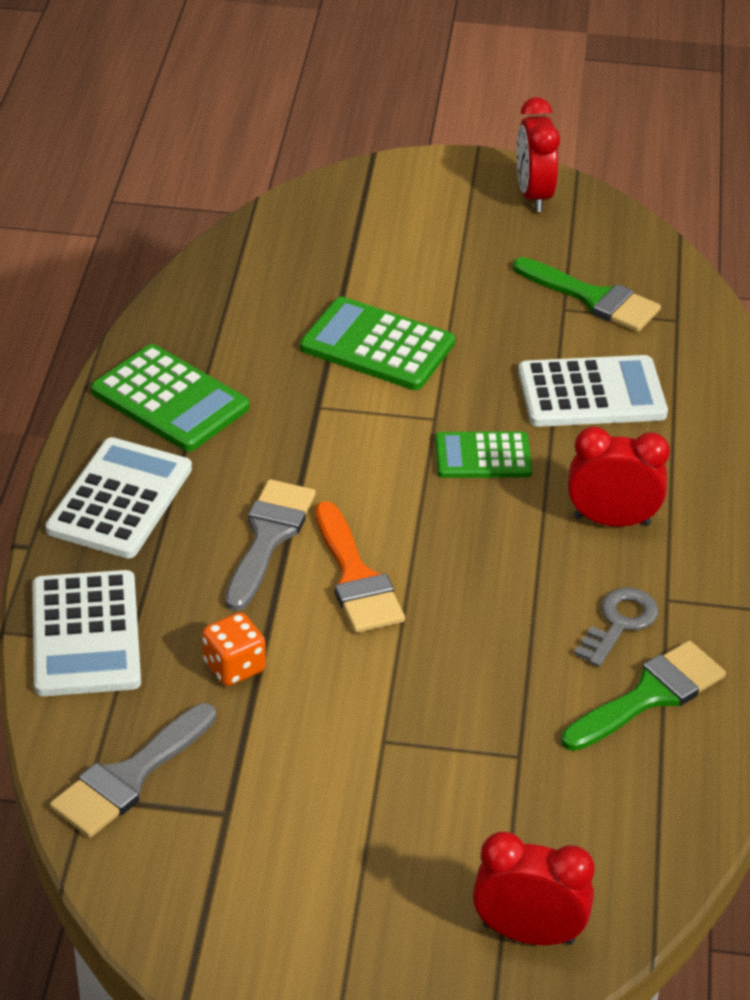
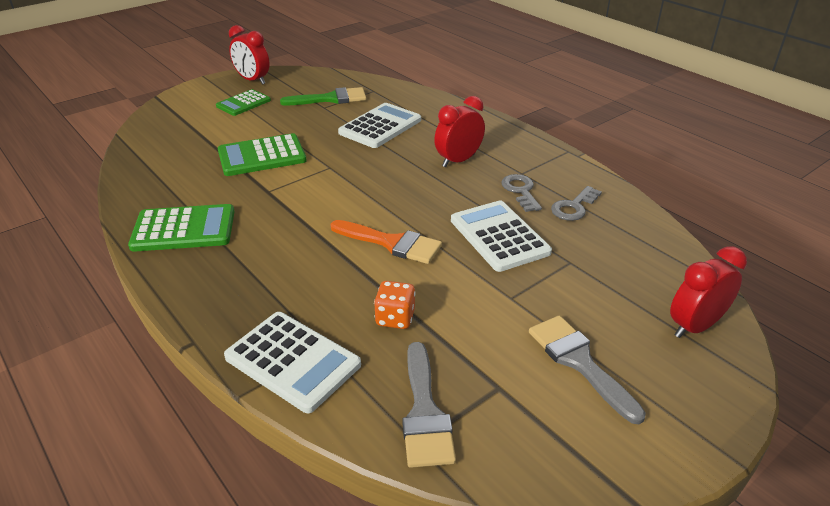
camera: 45 degrees left, 5 degrees down
white calculator [45,437,192,558] -> white calculator moved to [451,201,552,272]
grey brush [225,479,316,611] -> grey brush moved to [529,315,646,424]
green calculator [435,431,532,478] -> green calculator moved to [216,89,271,116]
green brush [561,641,726,751] -> grey key [551,186,602,221]

